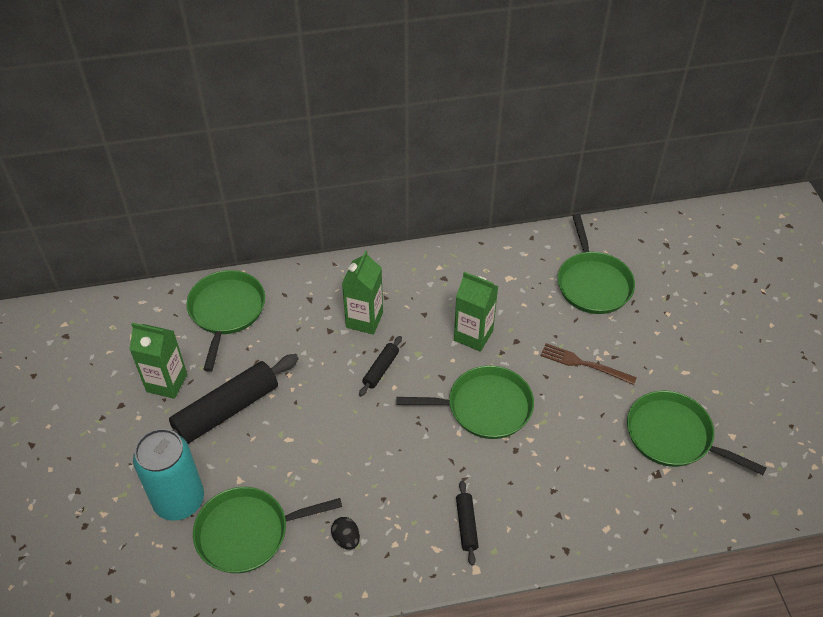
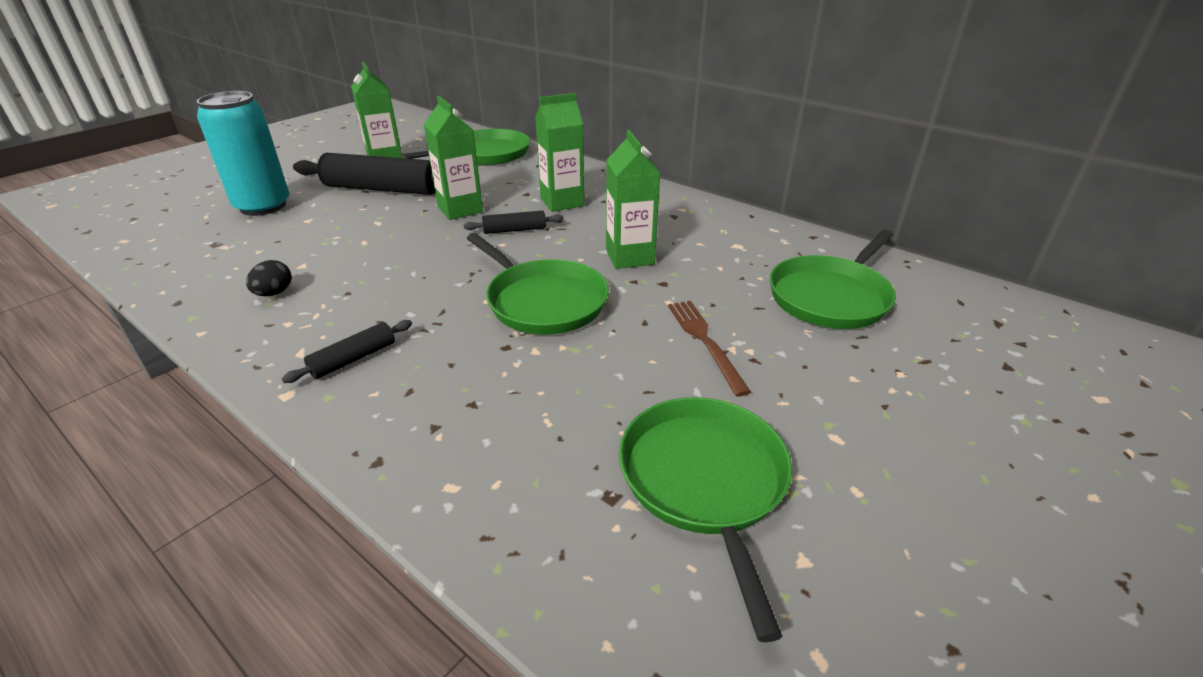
camera: 50 degrees right, 15 degrees down
green pan [193,487,342,573] -> none
none -> green carton [424,96,483,220]

